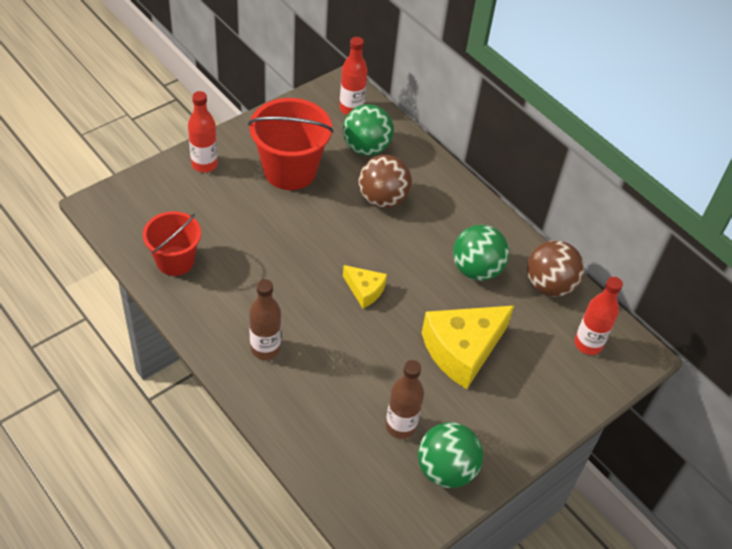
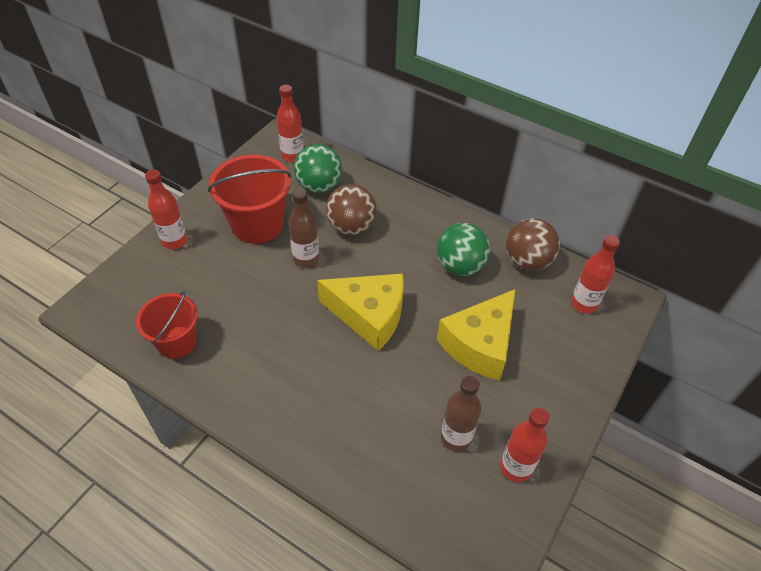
camera: 15 degrees left, 0 degrees up
brown bottle [249,279,281,360] -> brown bottle moved to [289,188,319,268]
yellow cheese [343,265,387,308] -> yellow cheese [317,274,404,351], size x1.96
green ball [418,422,483,488] -> red bottle [500,407,549,482]

